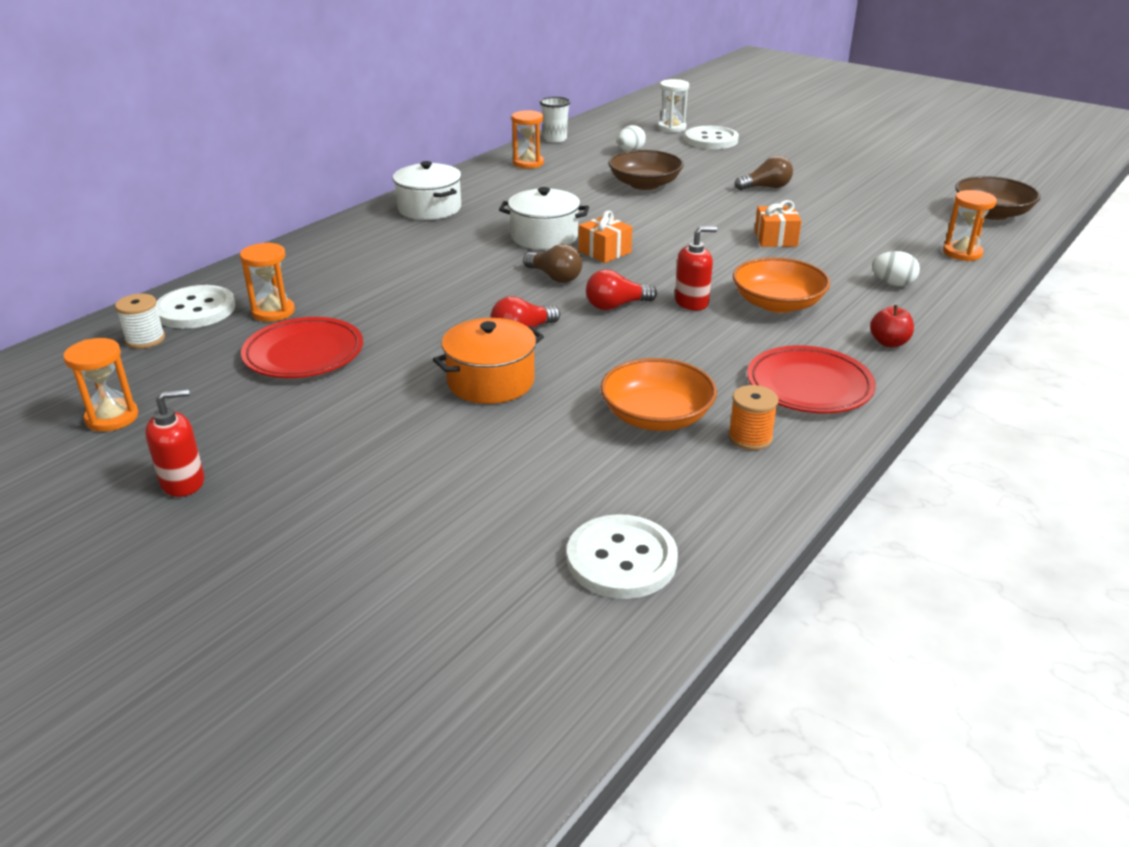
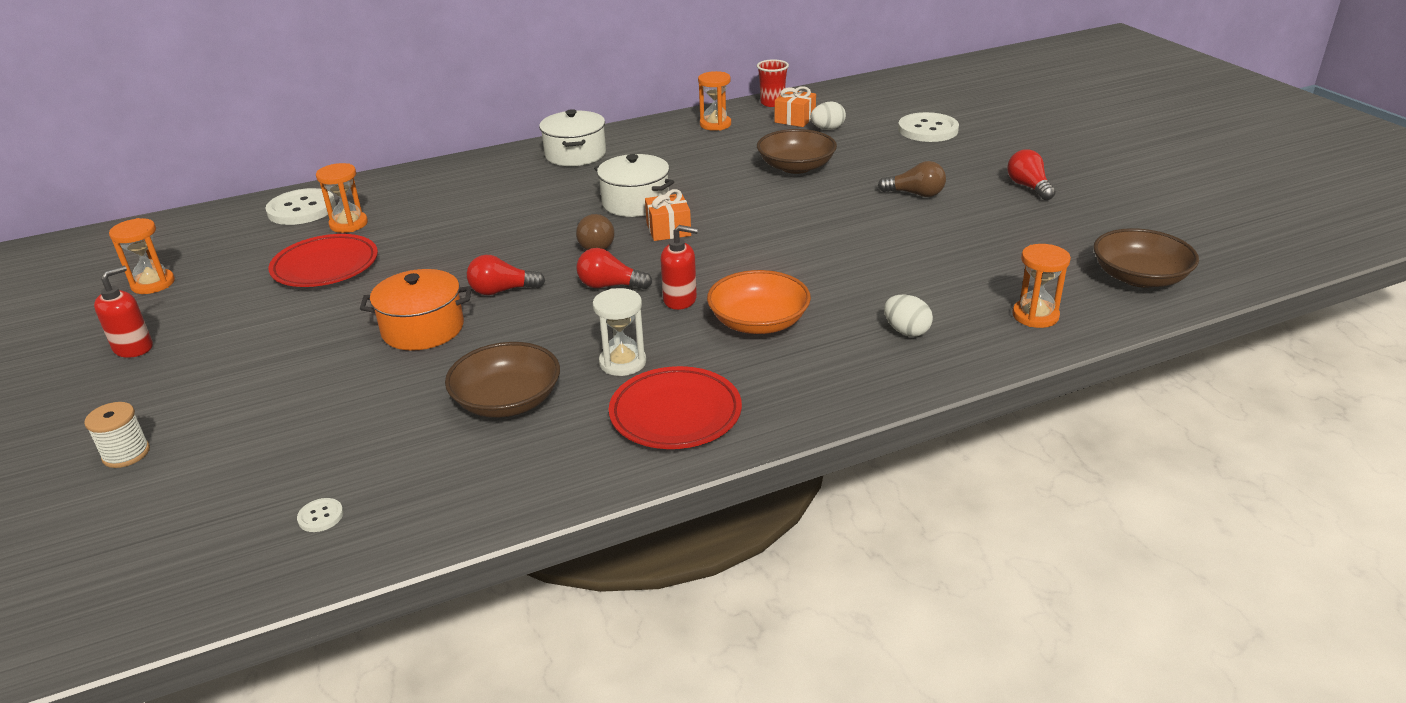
camera: 30 degrees right, 0 degrees up
white spool [115,294,165,349] -> white spool moved to [84,402,150,468]
red soap dispenser [145,389,204,497] -> red soap dispenser turned 60 degrees counterclockwise [94,266,153,358]
white cup [540,97,570,143] -> red cup [757,59,789,107]
white button [567,514,678,599] -> white button [297,498,343,532], size x0.43
orange bowl [600,358,717,431] -> brown bowl [445,342,560,418]
white hourglass [658,79,689,133] -> white hourglass moved to [593,288,646,376]
orange spool [728,385,779,450] -> none
orange gift [755,200,802,247] -> orange gift moved to [775,86,816,127]
red apple [870,305,914,347] -> none
none -> red light bulb [1007,149,1056,200]

